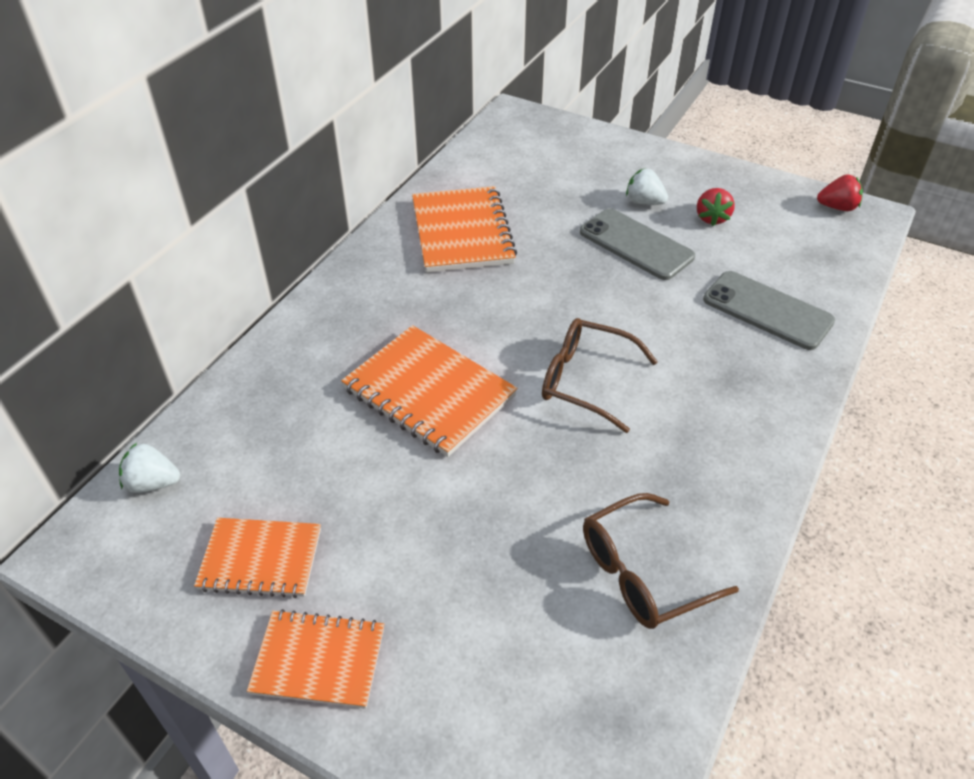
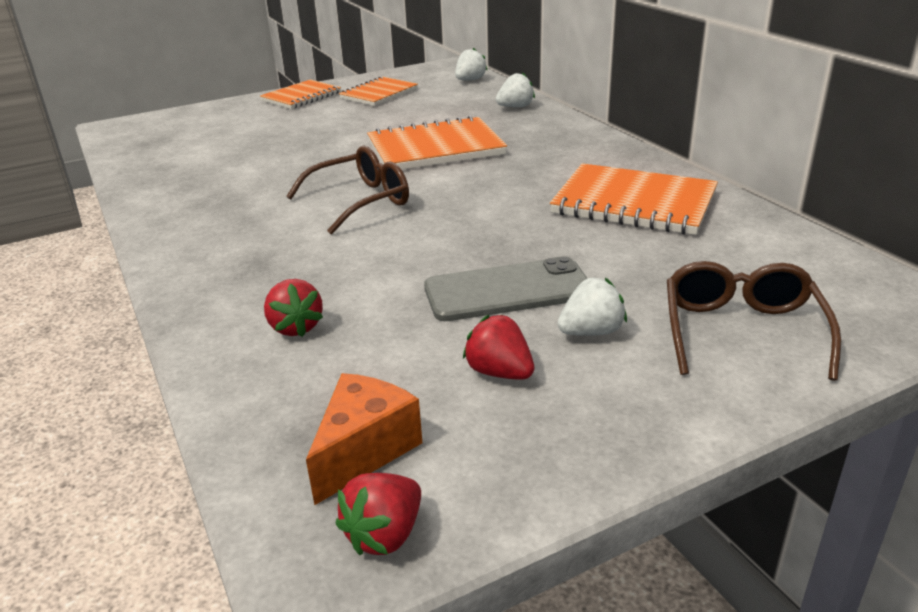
camera: 125 degrees right, 15 degrees down
brown glasses [583,493,739,629] -> brown glasses moved to [667,261,841,381]
grey phone [703,271,835,350] -> red strawberry [264,279,323,337]
none -> orange cheese [306,373,422,505]
none -> white strawberry [496,72,535,107]

